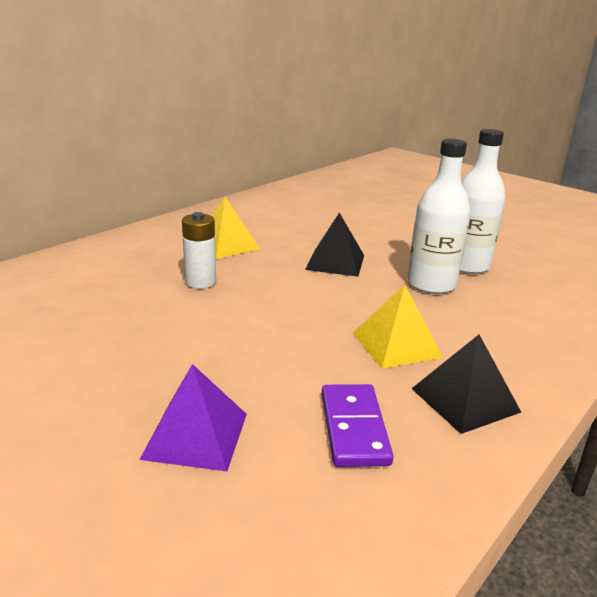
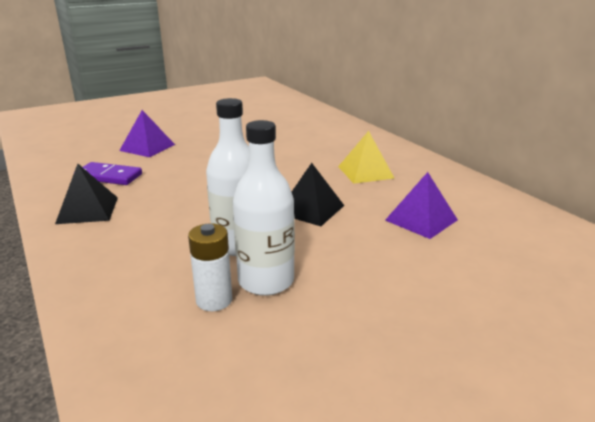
camera: 110 degrees right, 0 degrees up
white battery [182,212,216,288] -> white battery moved to [188,223,232,311]
yellow pyramid [353,285,443,369] -> none
none -> purple pyramid [385,172,458,239]

